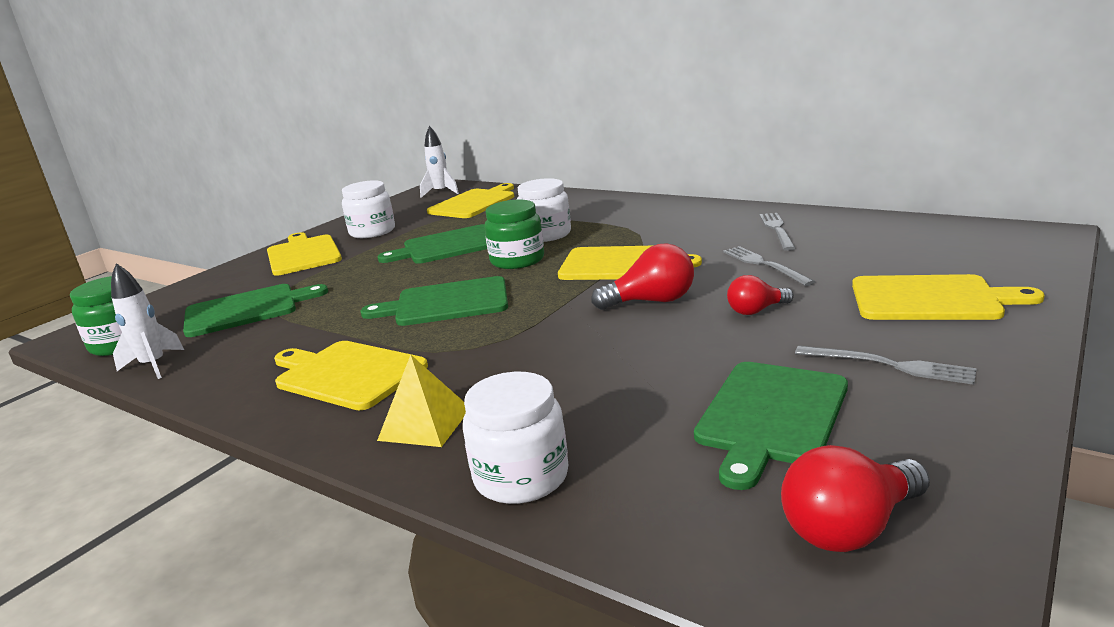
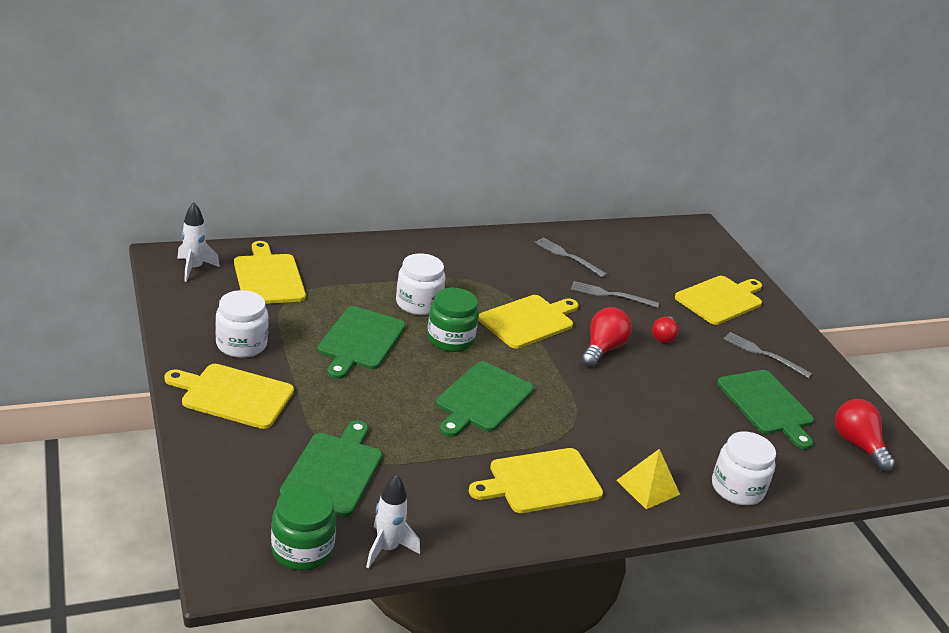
camera: 60 degrees left, 10 degrees up
red light bulb [781,445,930,552] -> red light bulb turned 150 degrees clockwise [835,399,895,472]
grey fork [795,346,977,385] -> grey fork turned 120 degrees counterclockwise [723,332,812,378]

